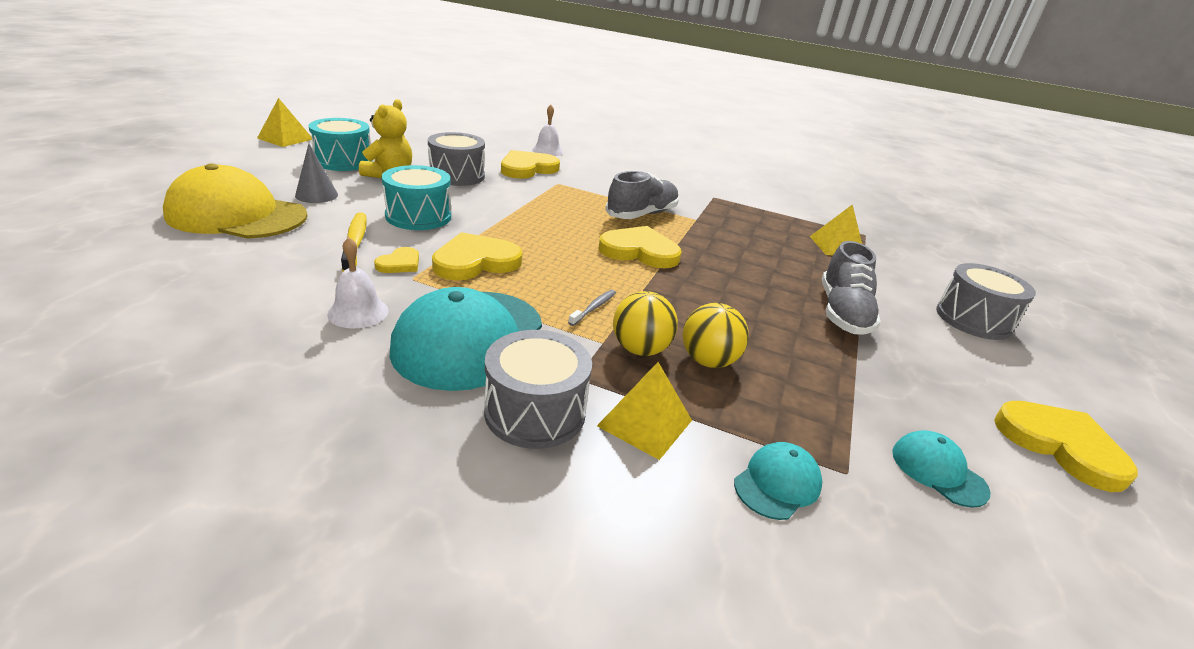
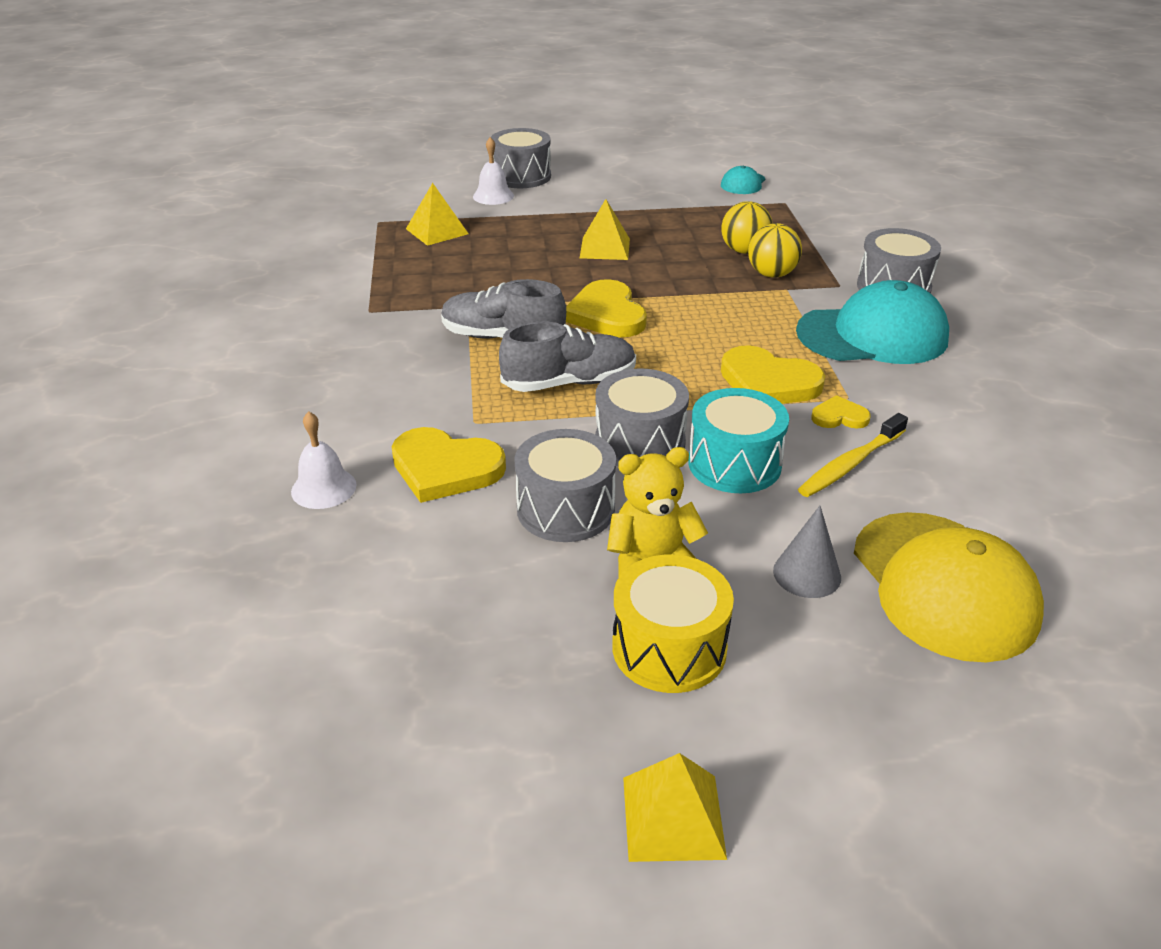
camera: 115 degrees left, 5 degrees up
turquoise drum [308,118,373,171] -> yellow drum [612,555,734,693]
white bell [327,237,388,328] -> white bell moved to [473,137,514,205]
grey toothbrush [568,290,616,326] -> none
yellow pyramid [597,362,692,460] -> yellow pyramid moved to [580,199,630,260]
turquoise cap [734,442,822,520] -> none
grey shoe [822,241,881,335] -> grey shoe moved to [499,322,636,392]
yellow heart [994,401,1138,492] -> none
none -> grey drum [595,368,689,466]

